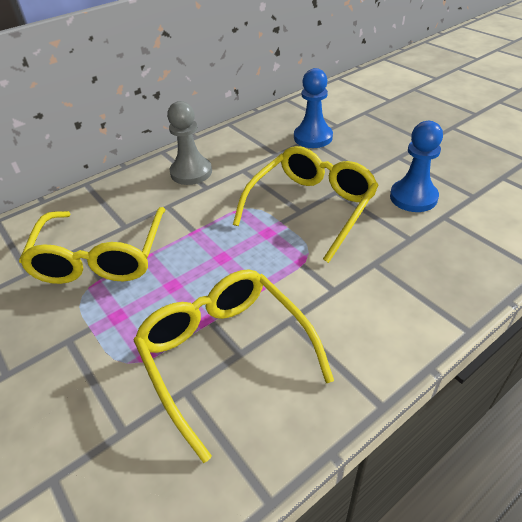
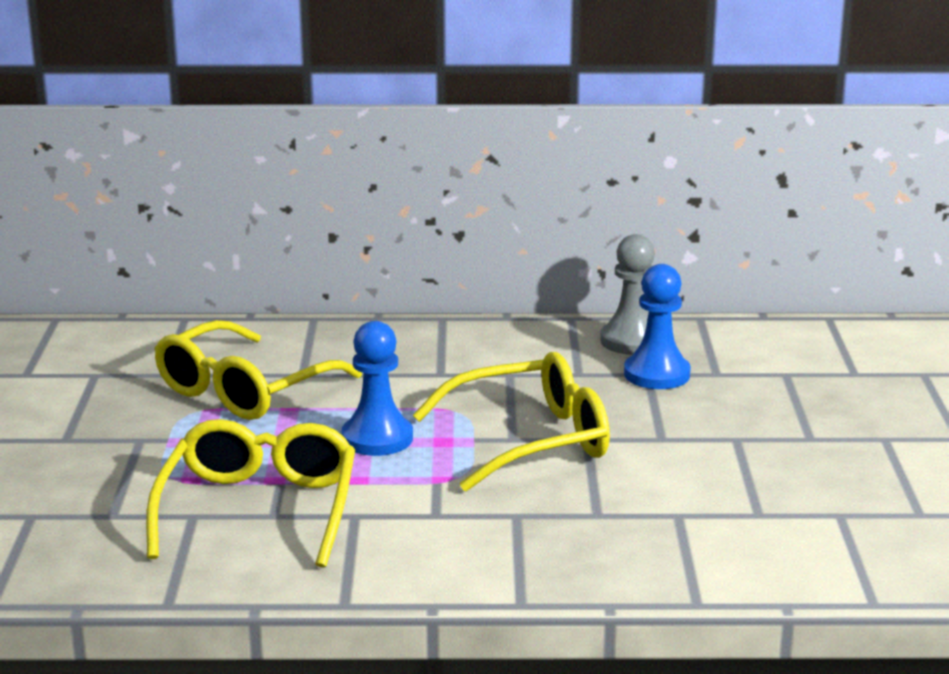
camera: 35 degrees right, 20 degrees down
grey pawn [167,101,212,185] -> grey pawn moved to [600,234,655,355]
blue pawn [390,121,443,212] -> blue pawn moved to [342,321,413,456]

